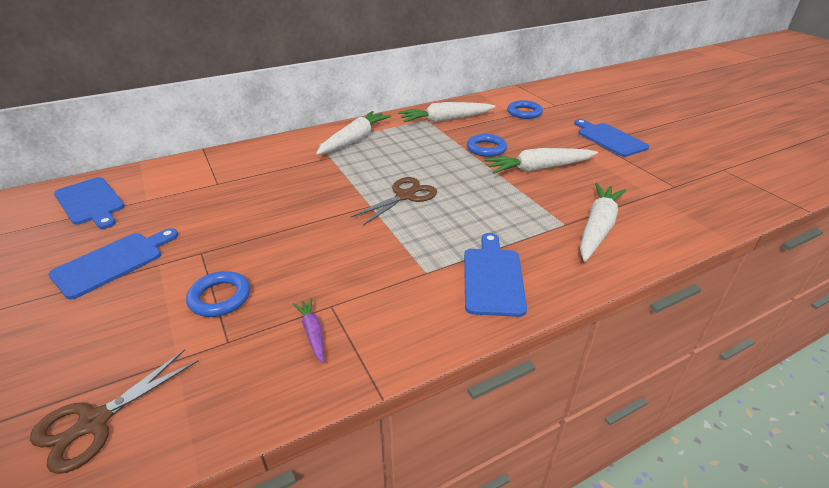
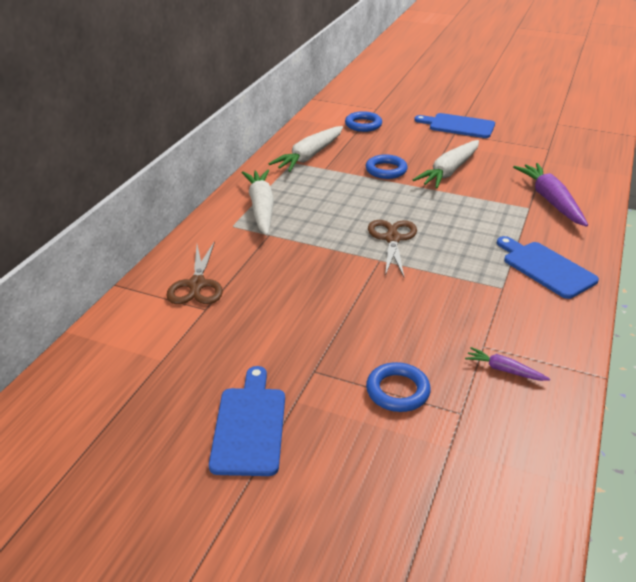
camera: 40 degrees left, 0 degrees up
brown scissors [30,349,198,474] -> brown scissors moved to [166,241,223,304]
blue cutting board [54,177,125,229] -> none
white carrot [580,183,627,261] -> purple carrot [513,163,588,227]

